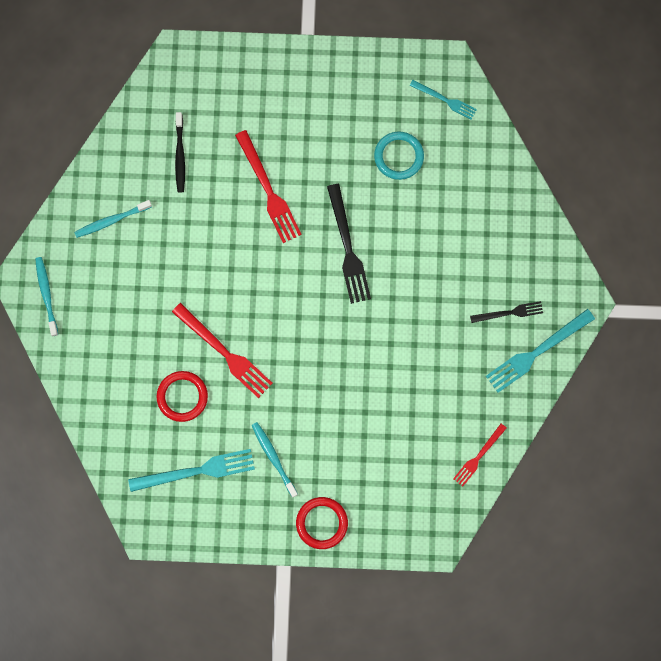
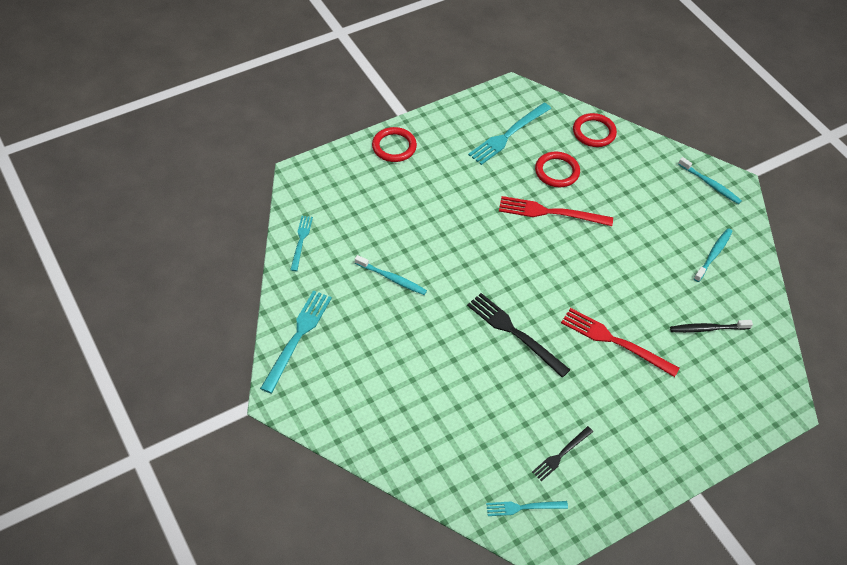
camera: 145 degrees right, 25 degrees down
black toothbrush [175,112,185,193] -> black toothbrush turned 60 degrees counterclockwise [670,320,753,333]
turquoise toothbrush [252,422,298,498] -> turquoise toothbrush moved to [355,255,427,295]
turquoise ring [374,132,424,180] -> none
red fork [453,424,507,487] -> turquoise fork [290,216,313,271]
black fork [470,301,543,323] -> black fork moved to [532,426,593,481]
none -> red ring [573,113,617,147]

